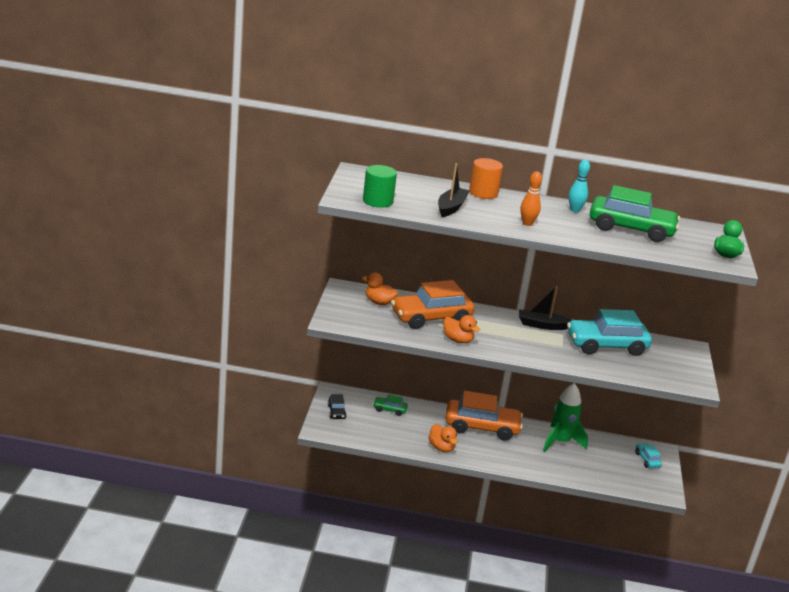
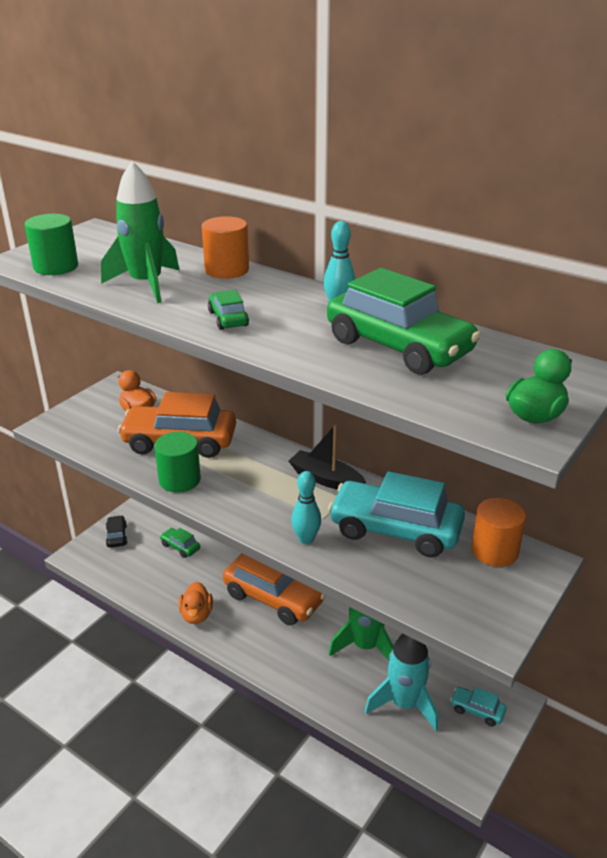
camera: 30 degrees right, 5 degrees up
black car [328,394,346,419] -> black car turned 150 degrees clockwise [106,515,127,548]
black boat [438,163,470,217] -> green rocket [101,161,179,303]
orange duck [444,315,480,343] -> green cylinder [154,432,201,493]
orange bowling pin [520,171,542,226] -> green car [208,290,249,330]
turquoise car [635,443,662,468] -> turquoise car turned 75 degrees counterclockwise [450,687,506,726]
none -> turquoise bowling pin [291,471,321,544]
none -> turquoise rocket [365,634,438,731]
none -> orange cylinder [471,498,526,567]

